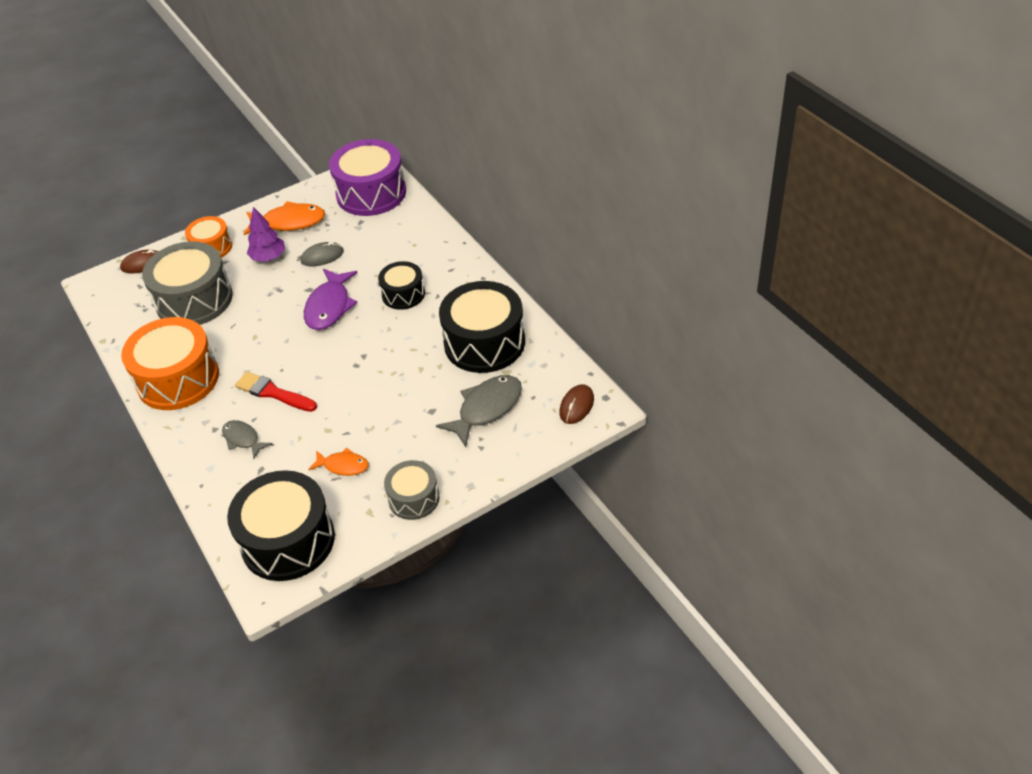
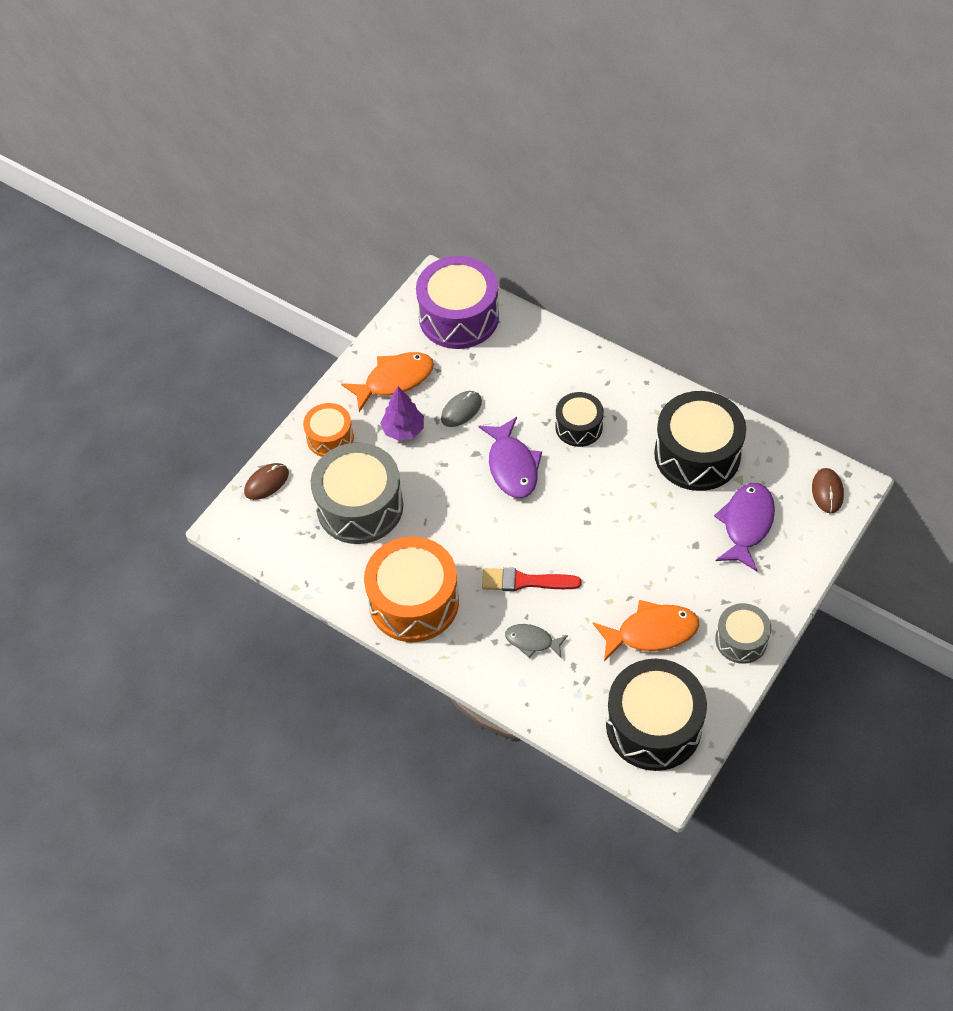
camera: 25 degrees left, 10 degrees up
orange fish [308,448,369,476] -> orange fish [593,600,699,661], size x1.69
grey fish [436,375,522,447] -> purple fish [714,483,775,571]

